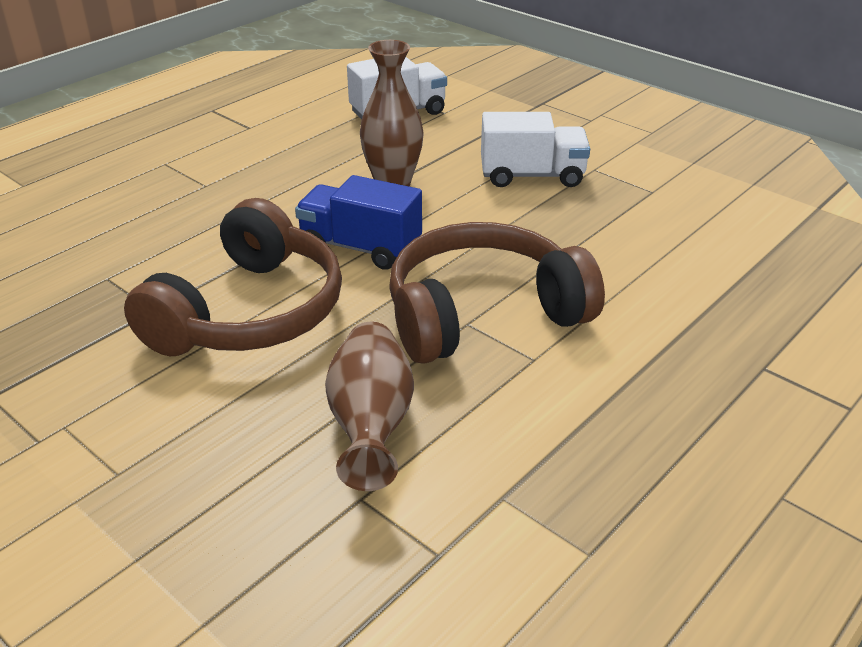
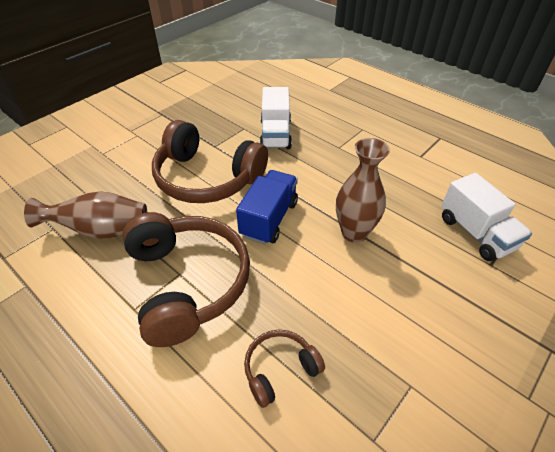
camera: 90 degrees right, 10 degrees up
white truck [481,112,590,187] -> white truck moved to [260,87,292,149]
none -> brown headphones [244,330,325,408]

